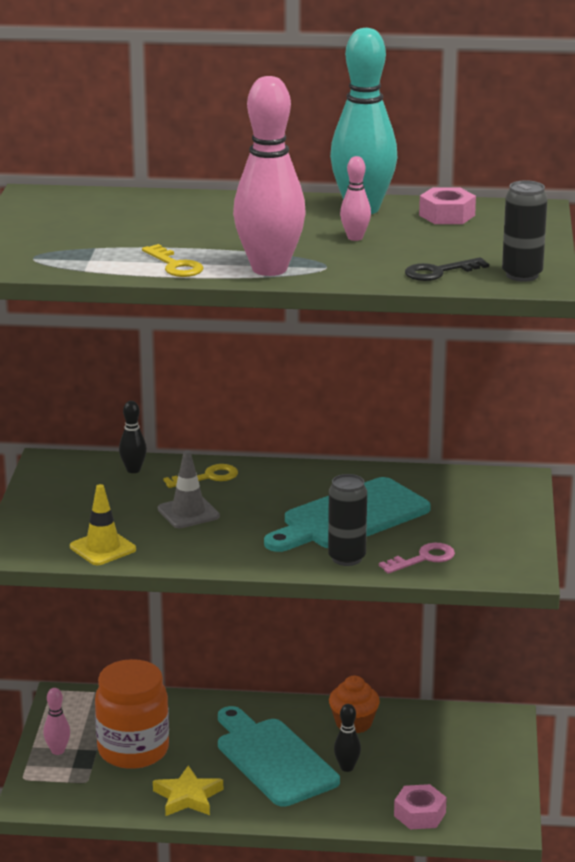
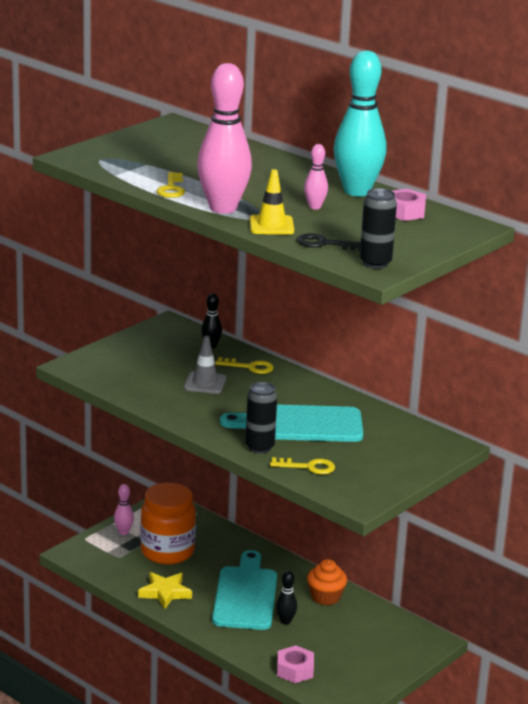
camera: 35 degrees right, 0 degrees up
yellow traffic cone [70,484,136,565] -> yellow traffic cone moved to [250,169,294,235]
pink key [379,543,455,574] -> yellow key [270,457,335,474]

